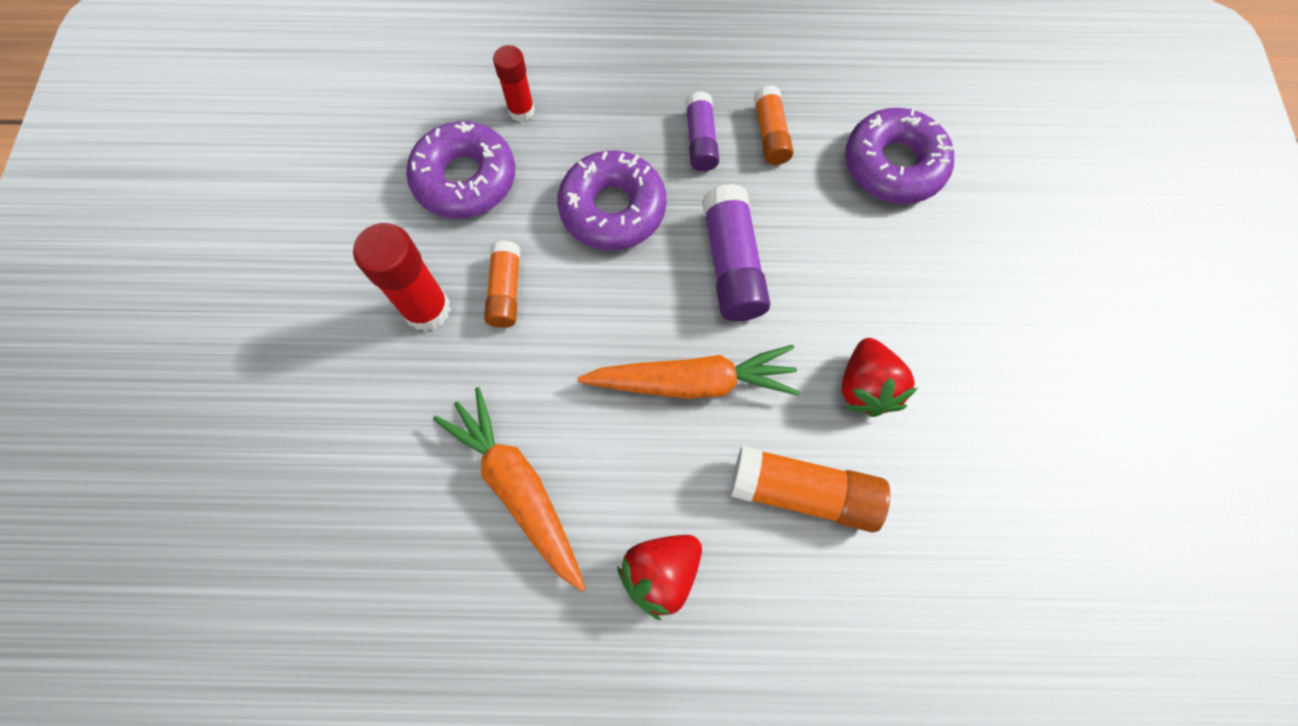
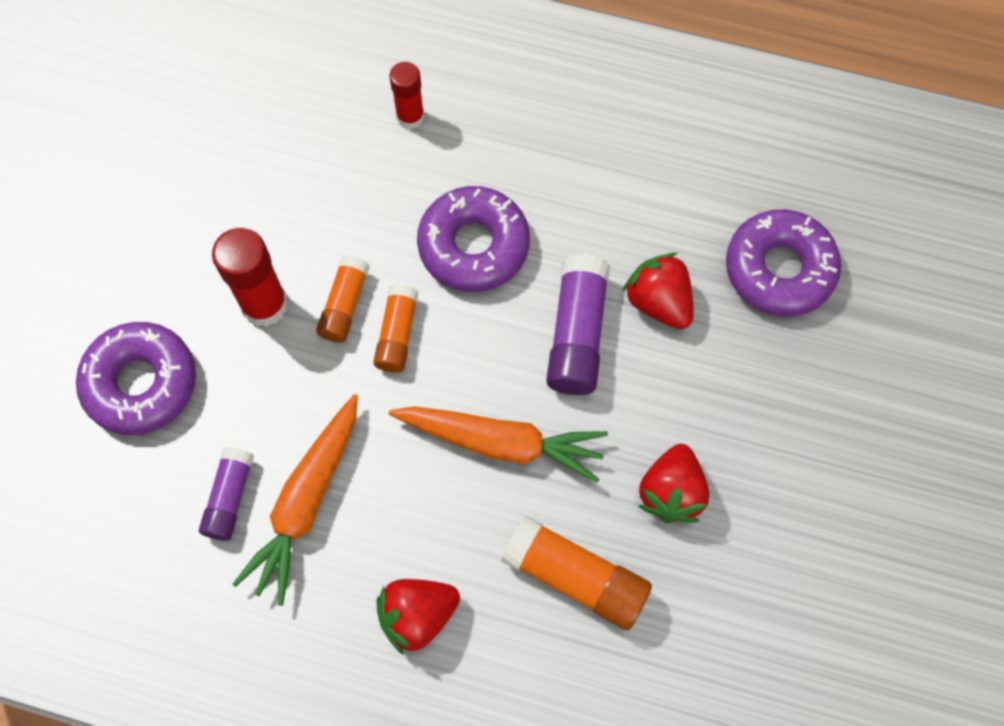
camera: 15 degrees right, 0 degrees up
purple donut [406,121,515,218] -> purple donut moved to [76,322,196,435]
orange carrot [433,387,586,591] -> orange carrot turned 135 degrees counterclockwise [232,394,358,606]
purple glue stick [685,91,719,171] -> purple glue stick moved to [199,447,254,541]
orange glue stick [754,85,794,165] -> orange glue stick moved to [373,284,418,373]
none -> red strawberry [622,253,694,329]

